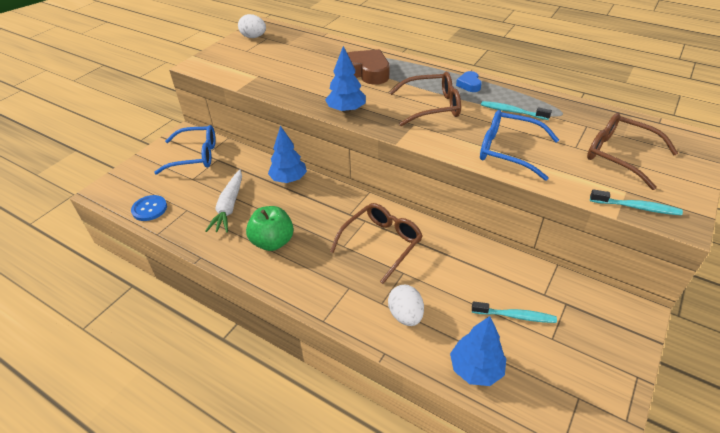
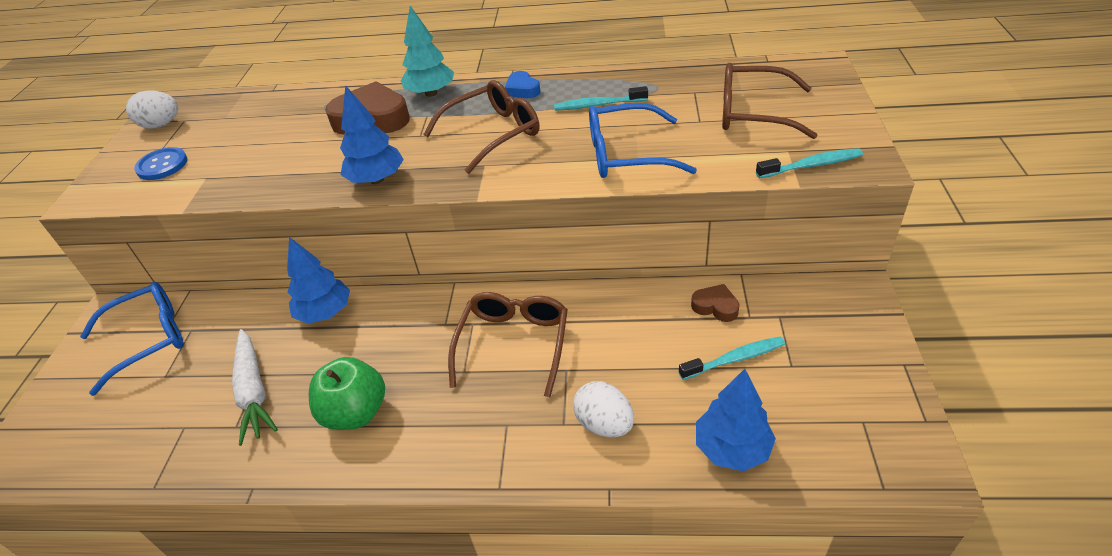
camera: 25 degrees left, 0 degrees up
blue button [131,195,167,221] -> blue button moved to [134,147,187,180]
none -> turquoise tree [401,6,454,97]
none -> brown heart [691,284,740,322]

